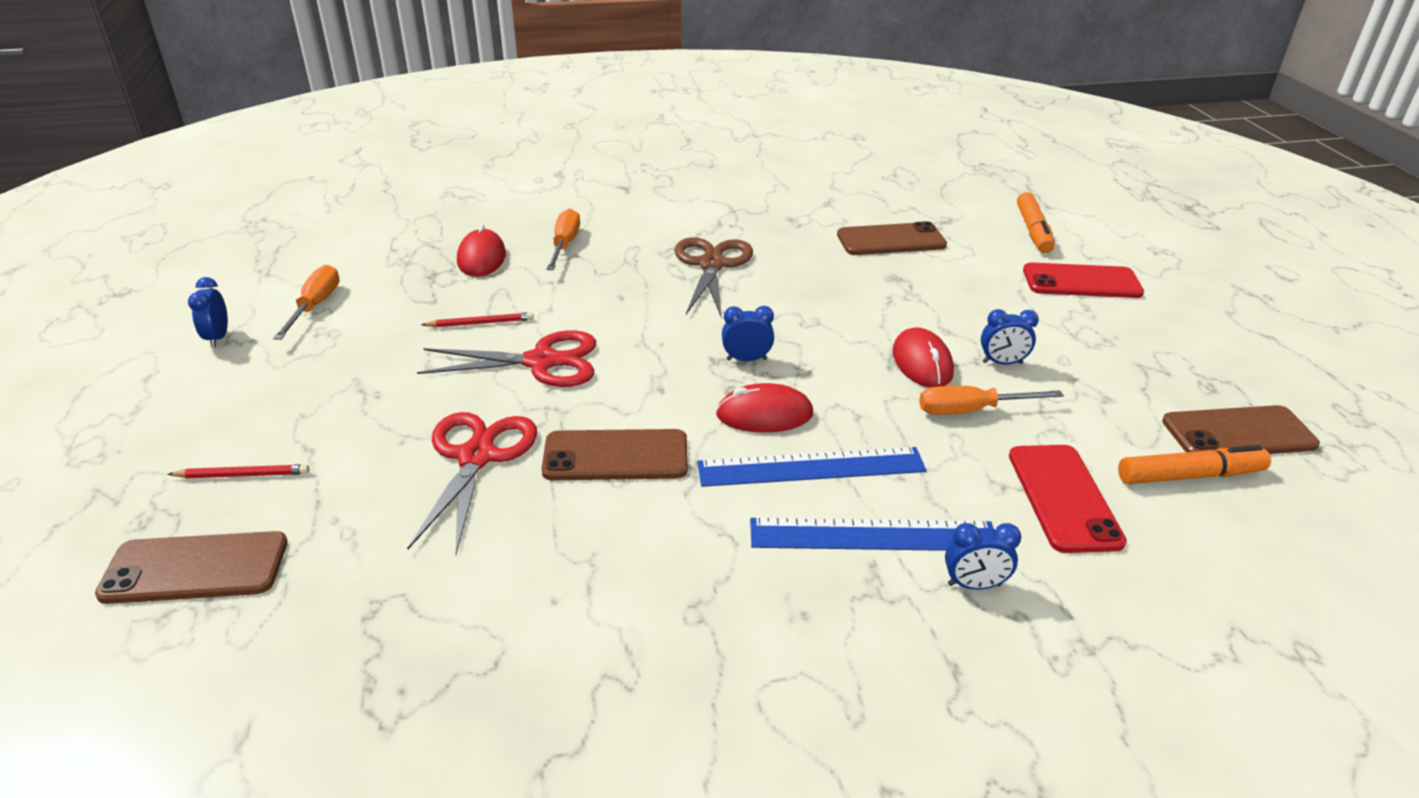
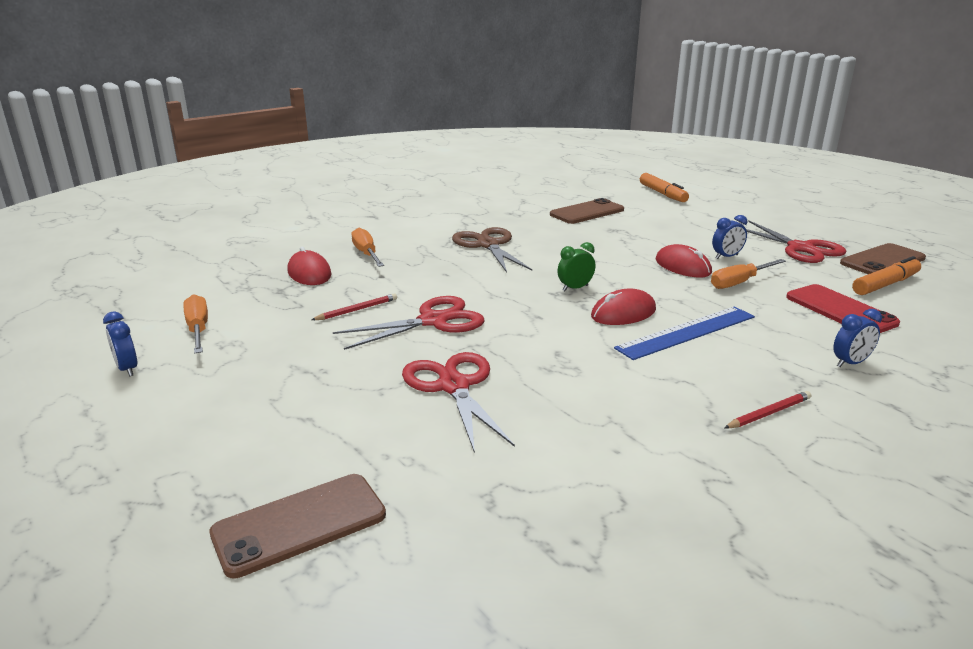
camera: 25 degrees left, 10 degrees down
red pencil [167,464,309,478] -> red pencil moved to [724,391,811,429]
brown phone [541,429,688,480] -> none
blue clock [722,306,774,361] -> green clock [558,242,595,291]
blue ruler [750,518,994,551] -> none
red phone [1023,263,1144,298] -> none
none -> red scissors [746,220,847,263]

